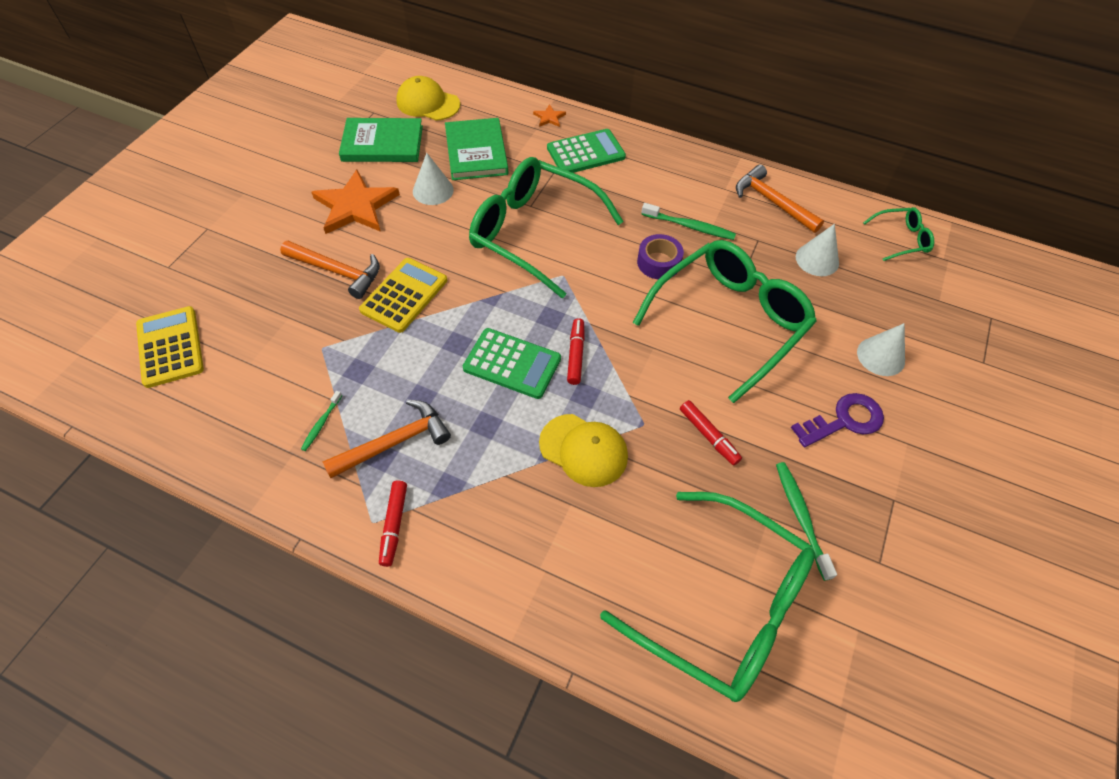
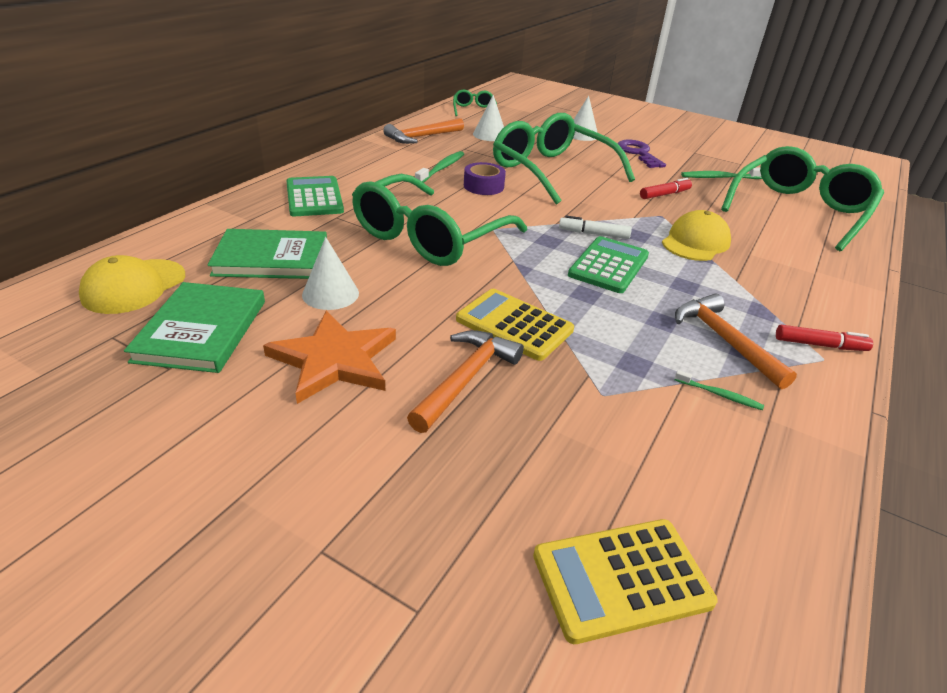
camera: 85 degrees left, 20 degrees down
orange star [533,104,566,127] -> none
red marker [567,318,585,385] -> white marker [559,215,632,239]

